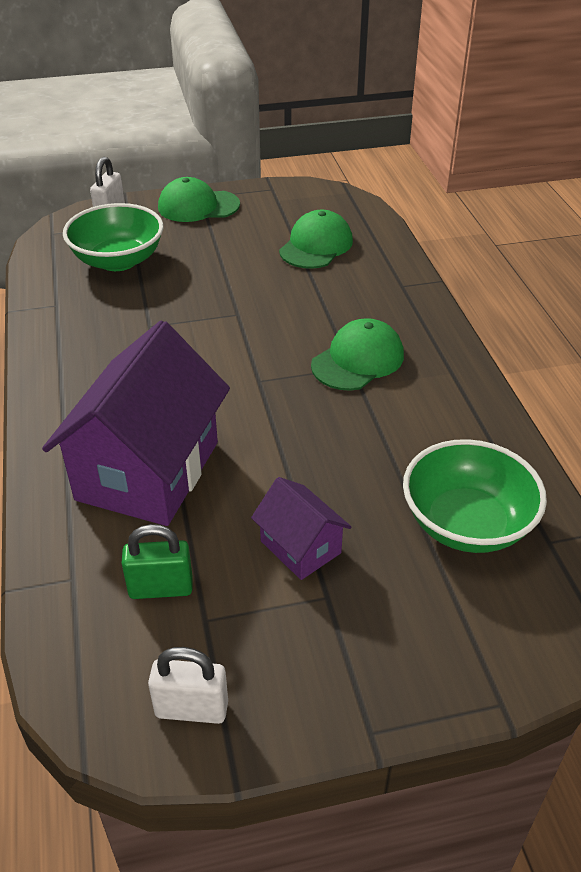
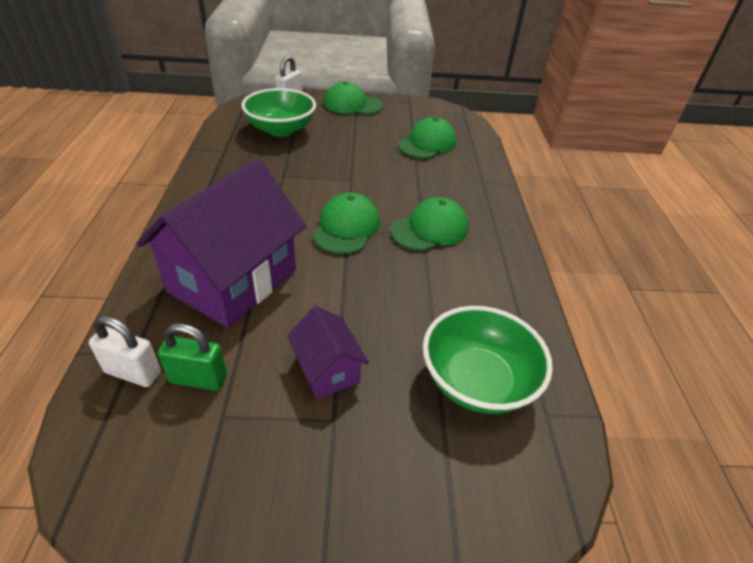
camera: 10 degrees right, 0 degrees up
white padlock [148,647,228,724] -> white padlock moved to [89,316,161,387]
none -> green cap [313,192,380,254]

